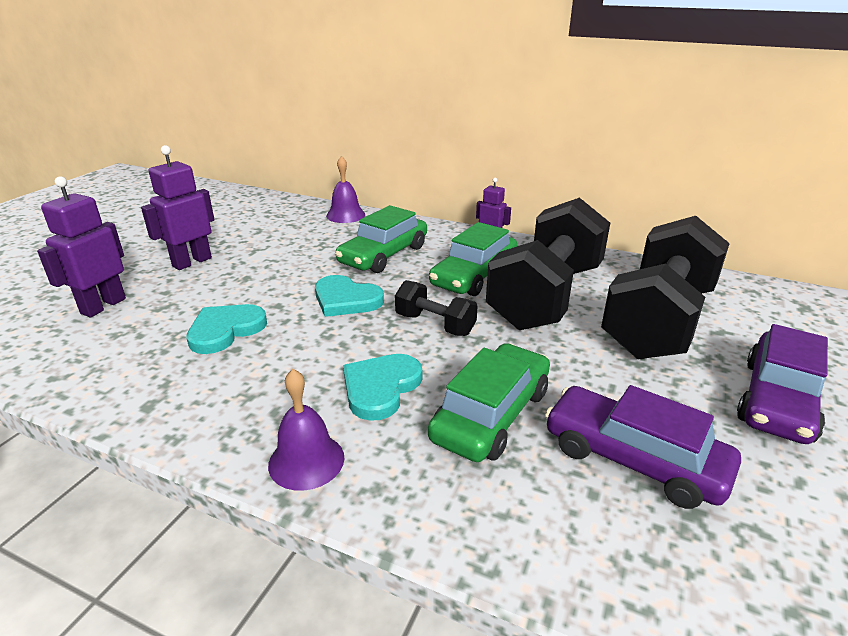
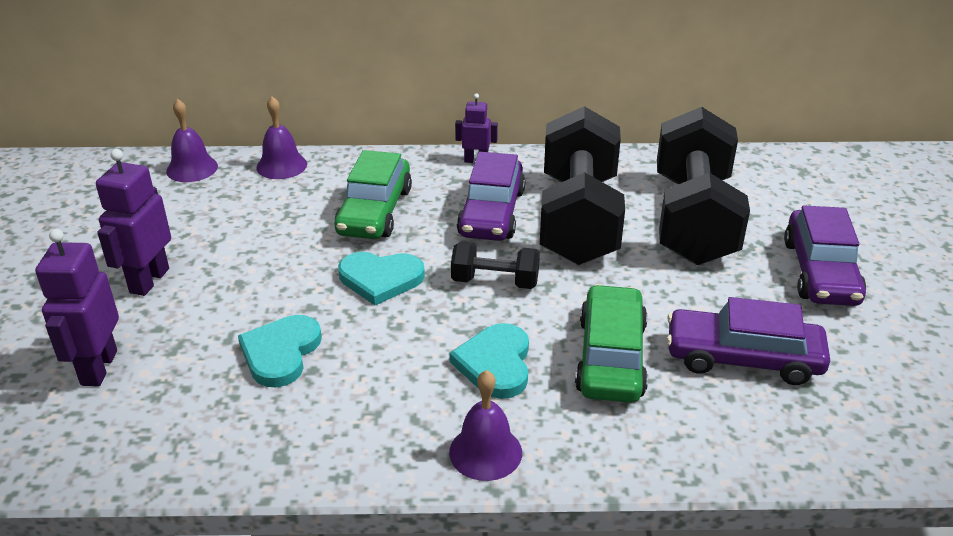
camera: 25 degrees left, 5 degrees up
green car [429,222,517,296] -> purple car [457,152,525,241]
none -> purple bell [166,99,218,182]

